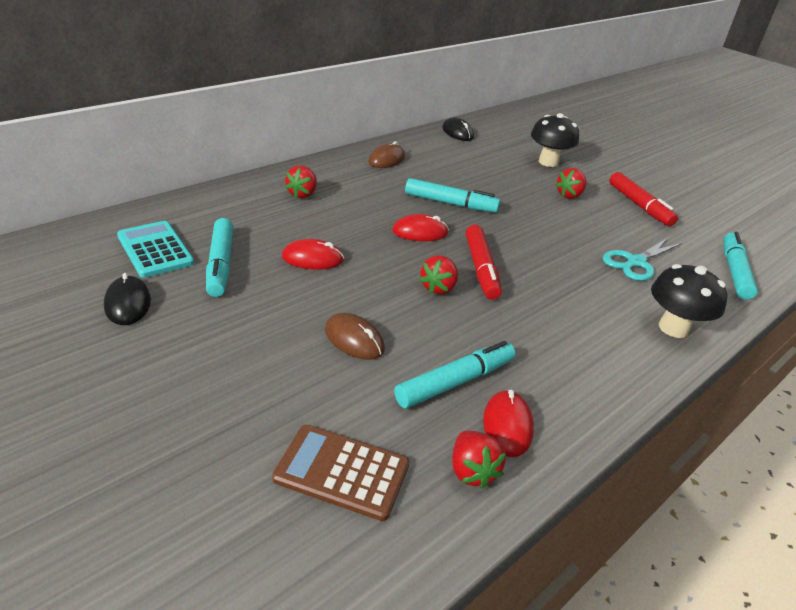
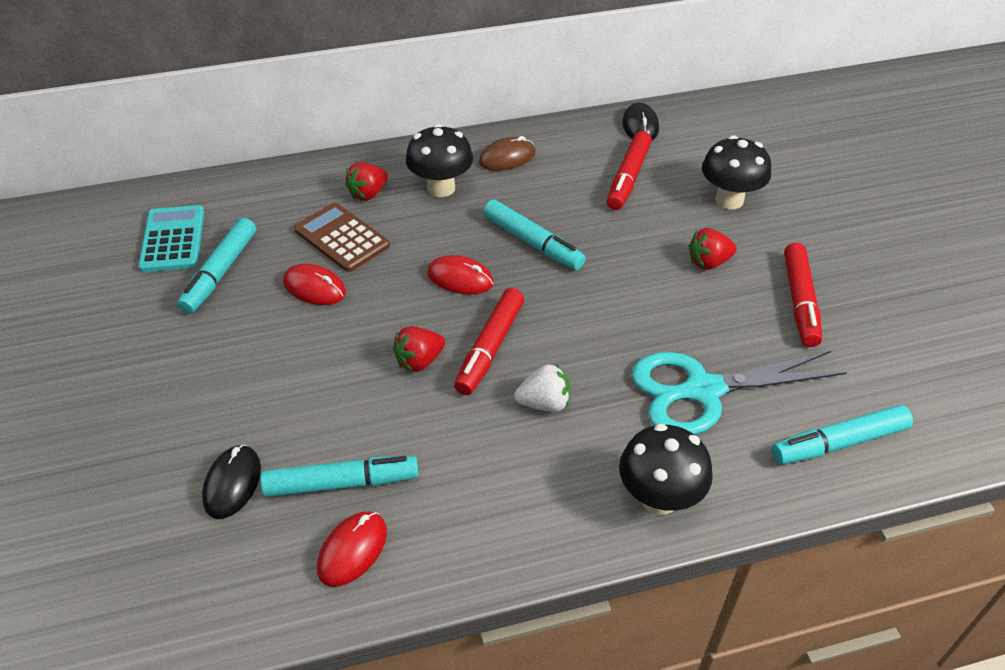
camera: 30 degrees right, 10 degrees up
black mouse [104,273,151,325] -> black mouse moved to [202,444,261,519]
brown calculator [272,425,409,521] -> brown calculator moved to [294,203,390,272]
brown mouse [325,313,385,360] -> none
red strawberry [452,431,506,489] -> none
turquoise scissors [603,238,682,281] -> turquoise scissors [631,351,847,435], size x1.51
turquoise marker [723,232,758,300] -> turquoise marker turned 150 degrees counterclockwise [772,405,913,465]
none -> black mushroom [406,124,473,197]
none -> white strawberry [514,364,570,412]
none -> red marker [607,131,652,210]

